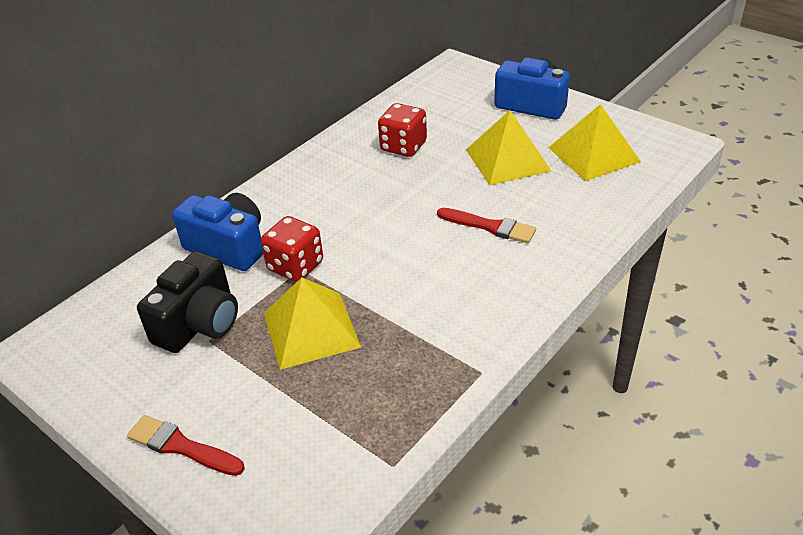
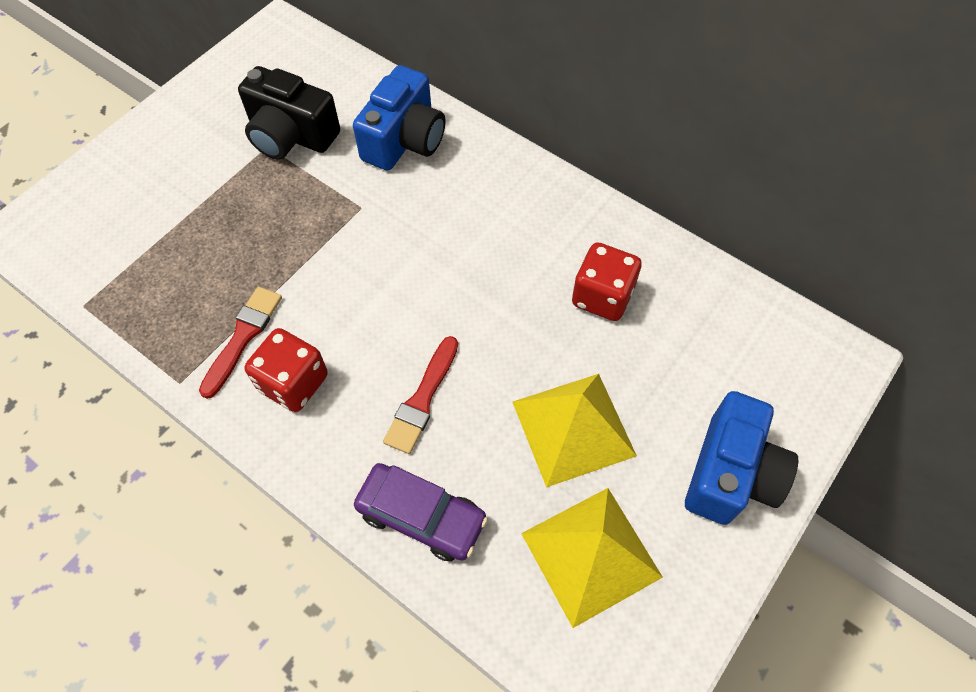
camera: 85 degrees right, 20 degrees up
red brush [127,415,245,476] -> red brush moved to [199,287,282,399]
red dice [261,216,323,282] -> red dice moved to [245,328,328,412]
yellow pyramid [264,277,361,370] -> none
none -> purple car [354,463,488,562]

